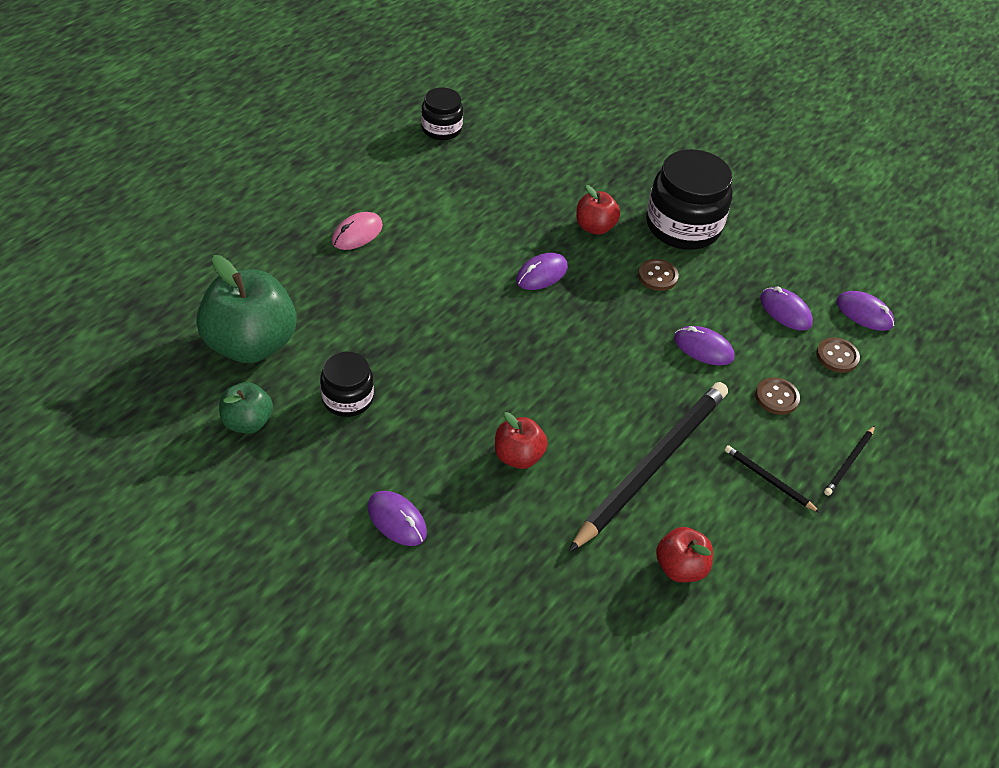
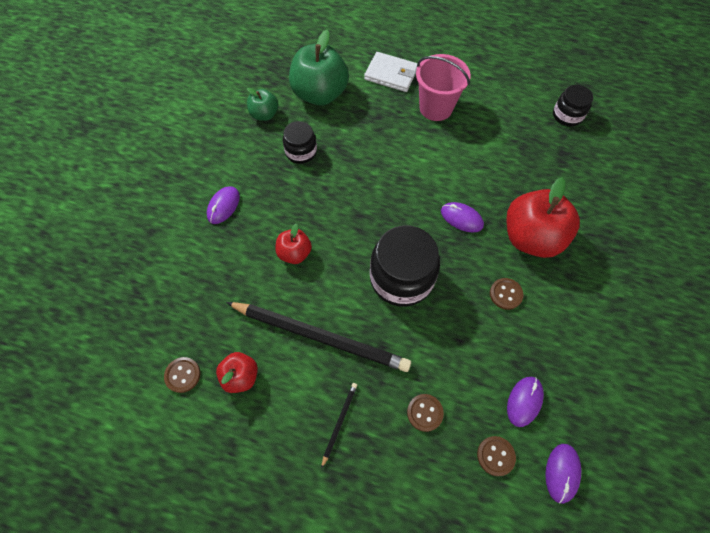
camera: 75 degrees right, 15 degrees up
pink mouse [332,212,383,250] -> pink bucket [416,54,471,121]
red apple [576,185,620,235] -> red apple [506,177,580,258], size x1.91
black jar [646,149,733,250] -> black jar moved to [370,225,440,307]
purple mouse [674,326,735,366] -> none
black pencil [824,426,875,496] -> none
none -> brown button [164,357,200,393]
none -> white wallet [364,52,417,92]

